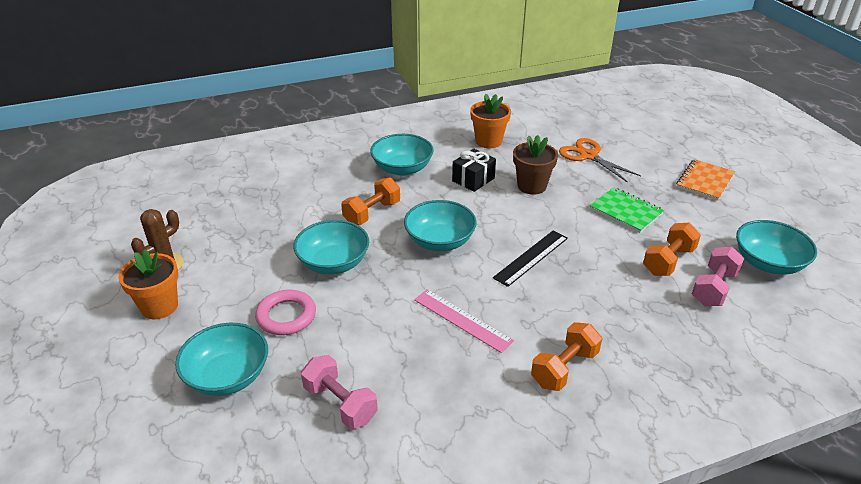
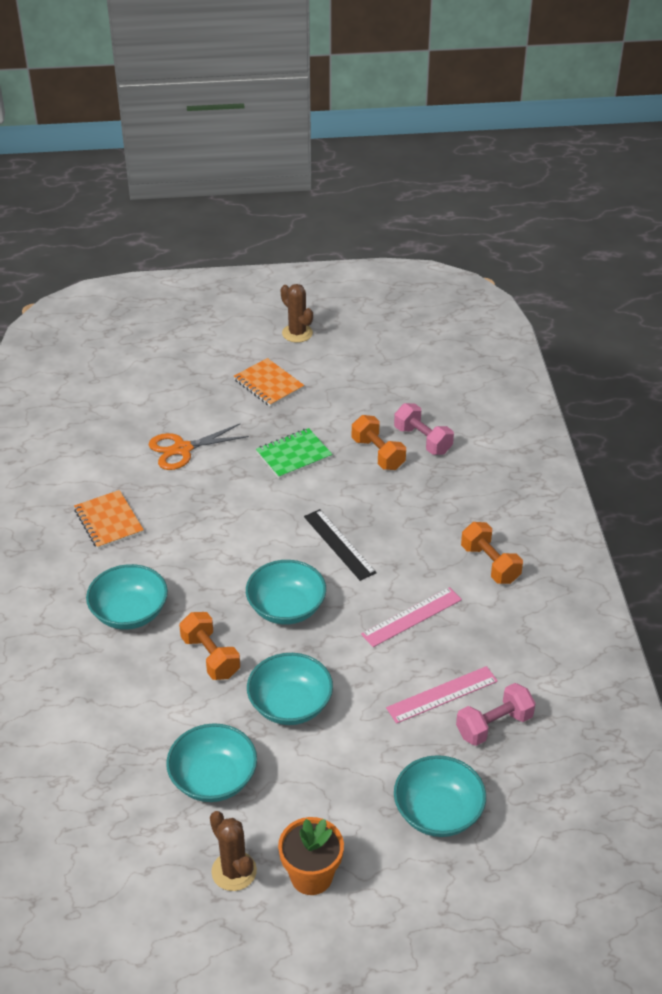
camera: 75 degrees left, 5 degrees up
pink ring [255,290,316,335] -> none
black gift [452,149,496,192] -> none
orange flower pot [470,93,511,148] -> orange notebook [74,490,144,549]
brown flower pot [513,135,558,195] -> none
turquoise bowl [736,220,817,274] -> turquoise bowl moved to [166,723,257,802]
none -> brown cactus [281,284,313,343]
none -> pink ruler [386,666,498,724]

